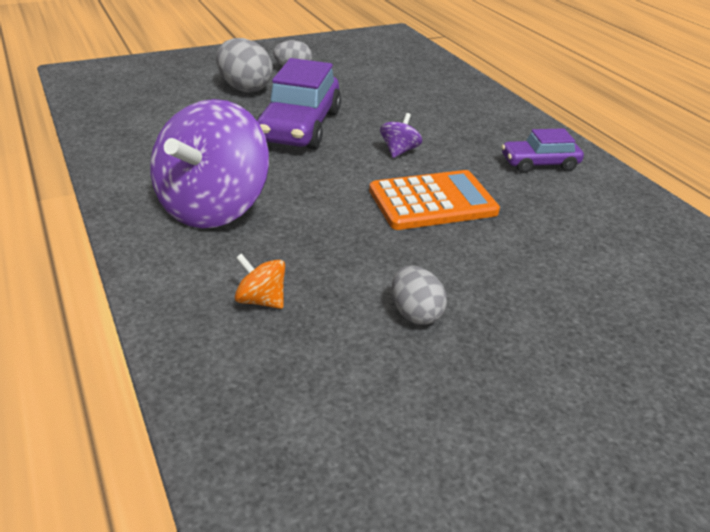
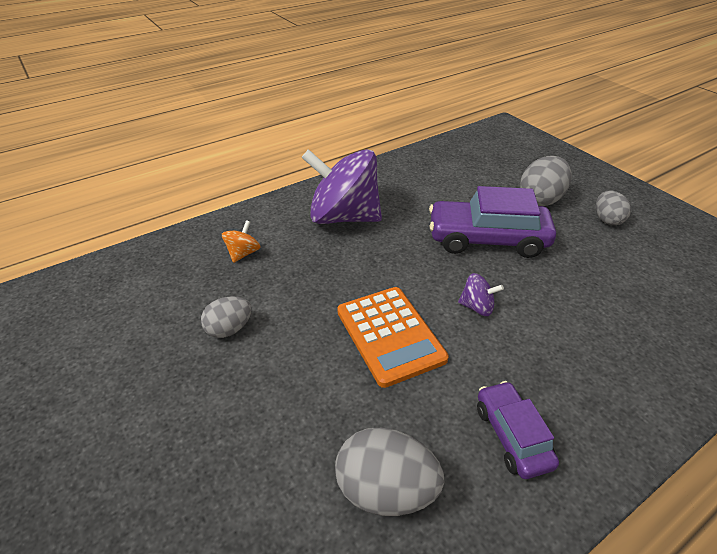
camera: 85 degrees right, 5 degrees up
none -> grey egg [335,427,444,516]

